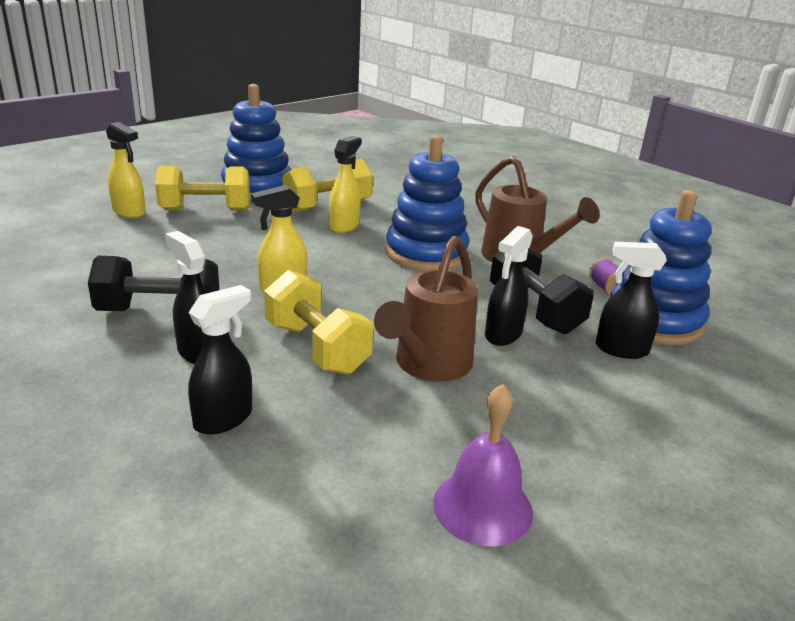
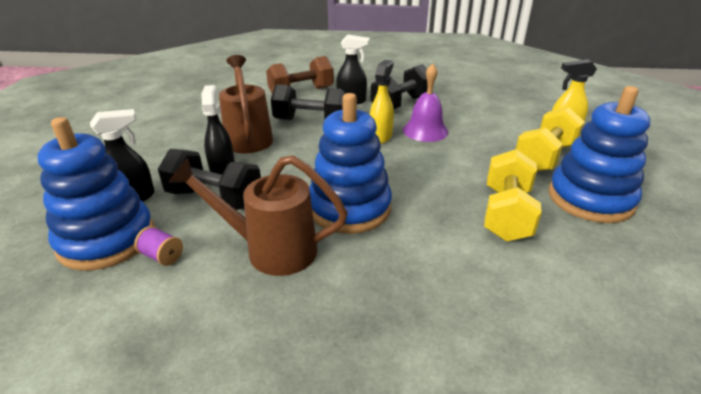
camera: 140 degrees right, 5 degrees up
black spray bottle [188,285,252,435] -> brown dumbbell [266,56,334,93]
yellow dumbbell [264,270,373,375] -> black dumbbell [271,84,346,120]
yellow spray bottle [329,136,362,233] -> none
purple bell [433,384,533,546] -> purple bell moved to [403,63,448,142]

